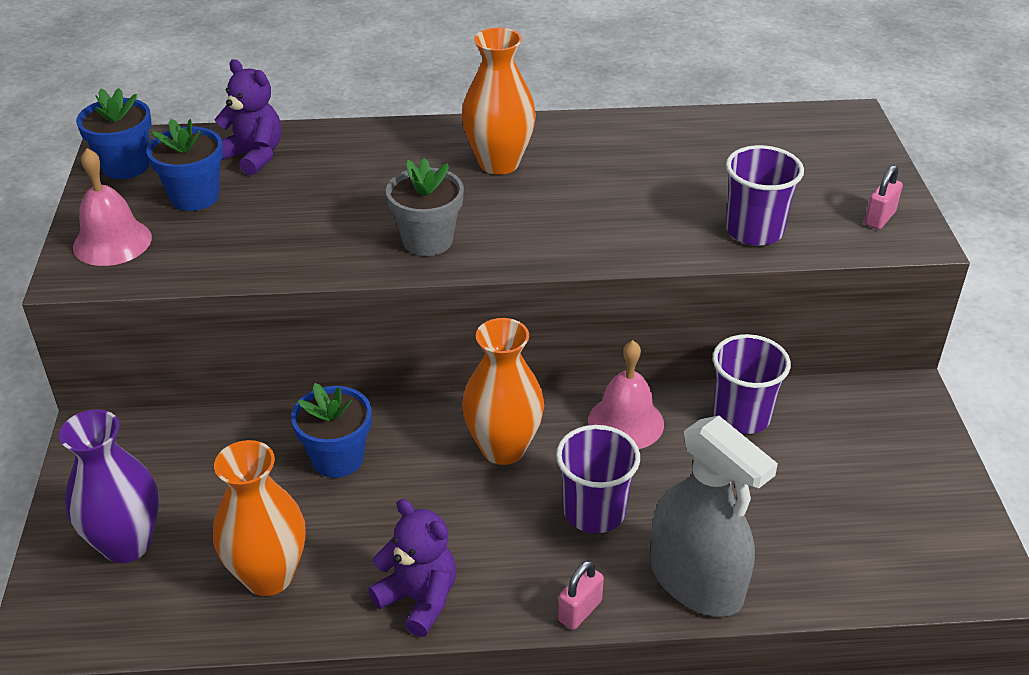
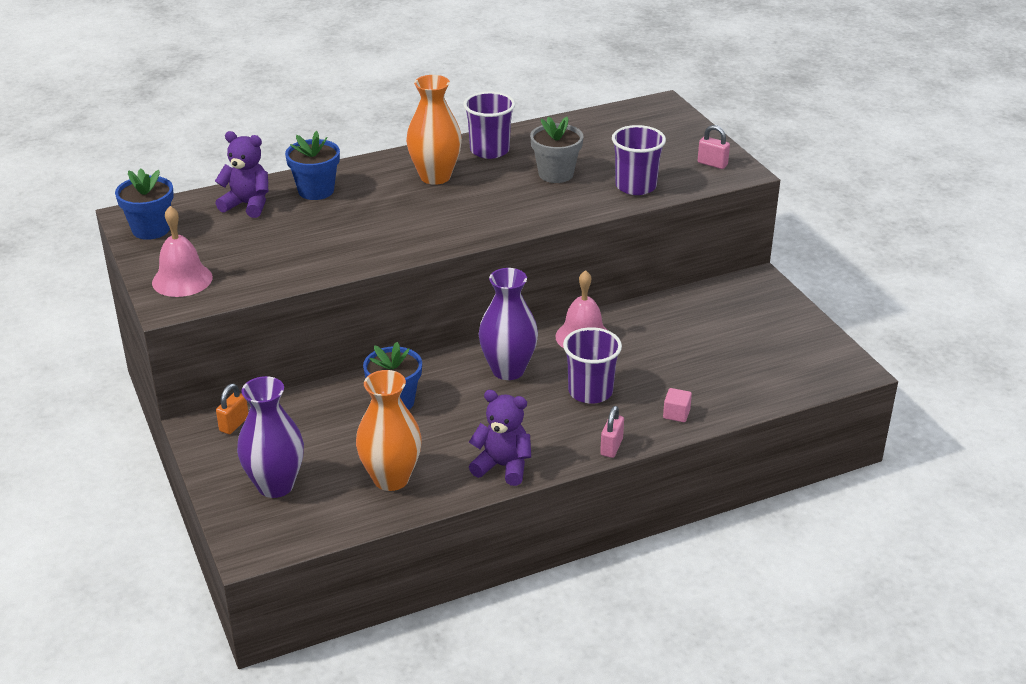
camera: 20 degrees left, 5 degrees down
blue flower pot [146,119,223,211] -> blue flower pot moved to [285,131,340,200]
grey flower pot [386,158,464,256] -> grey flower pot moved to [530,116,583,183]
orange vase [462,318,544,465] -> purple vase [479,268,538,380]
grey spray bottle [651,416,778,617] -> pink cube [663,388,692,422]
purple cup [713,334,791,434] -> purple cup moved to [463,92,515,159]
pink padlock [864,165,903,229] -> pink padlock turned 75 degrees counterclockwise [698,125,730,169]
none -> orange padlock [216,384,248,434]

